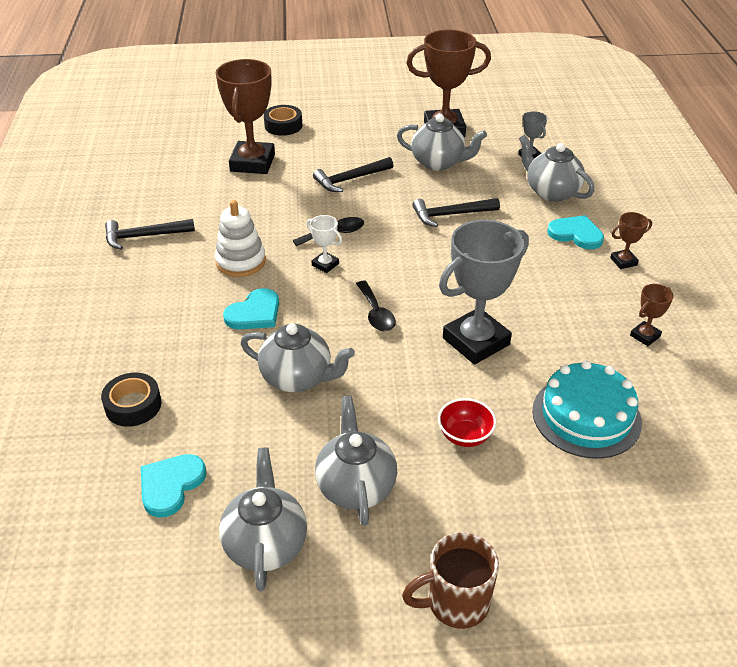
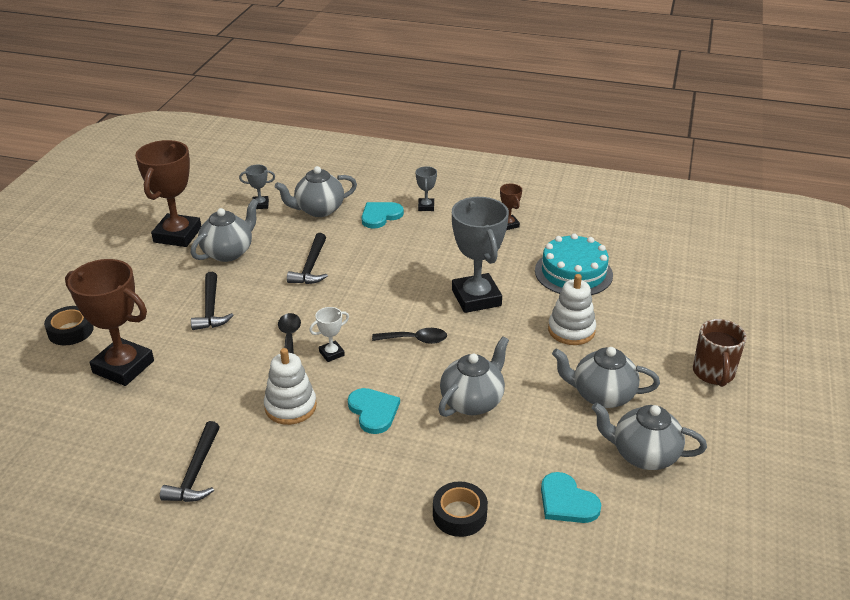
camera: 70 degrees left, 5 degrees down
red bowl [438,398,496,447] -> white stacking toy [548,274,596,345]
brown trophy [610,212,652,269] -> grey trophy [416,166,437,211]

